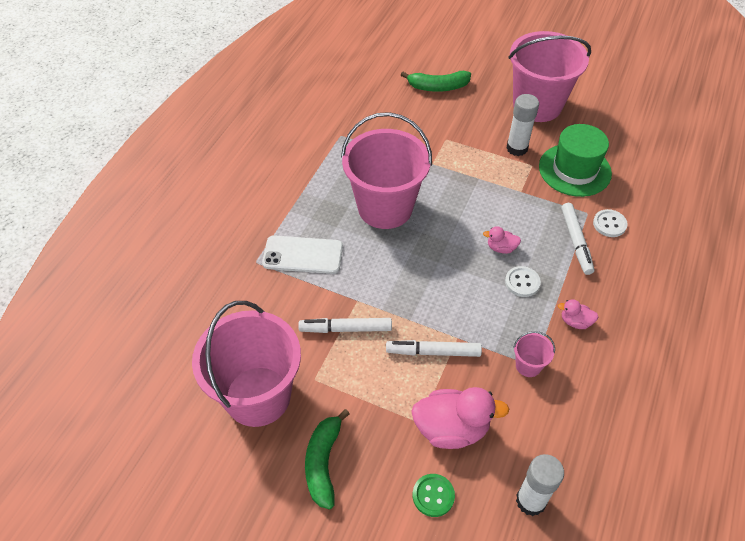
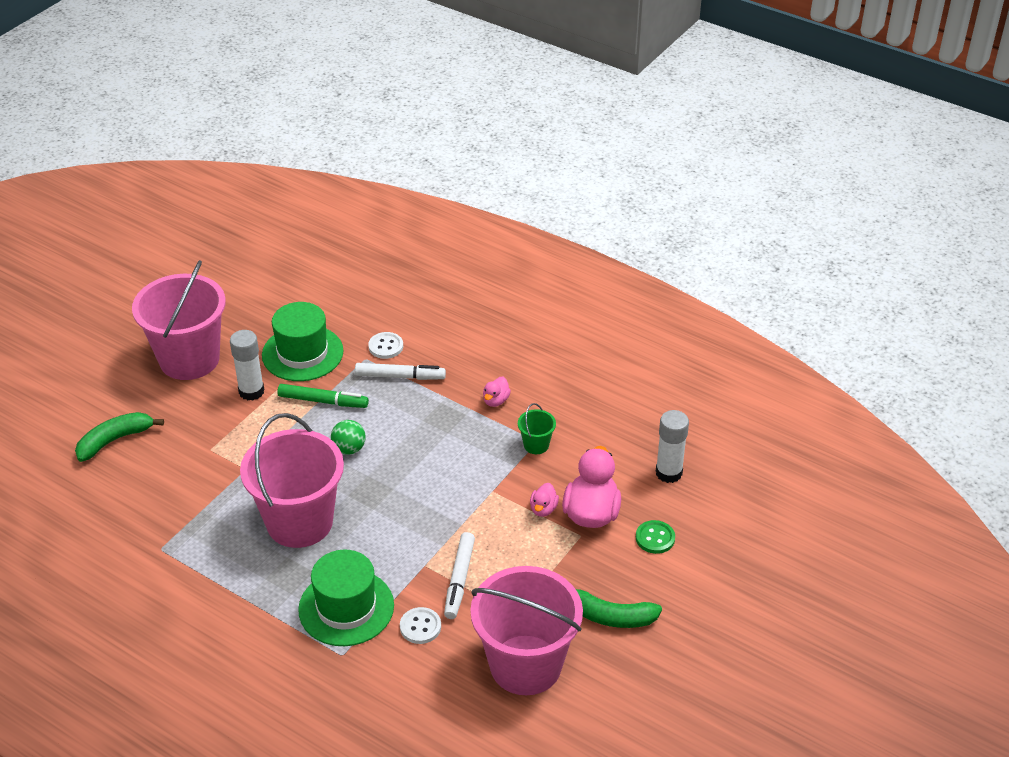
camera: 80 degrees left, 10 degrees down
white phone [262,235,343,274] -> green hat [298,550,394,646]
white marker [386,340,482,357] -> none
green banana [401,71,471,92] -> green banana turned 135 degrees counterclockwise [75,412,164,462]
pink duck [483,226,521,254] -> pink duck moved to [530,483,559,517]
white button [505,266,541,297] -> white button moved to [400,607,441,644]
pink bucket [513,331,555,377] -> green bucket [518,403,556,454]
none -> green marker [277,384,369,408]
none -> green ball [331,420,366,455]

